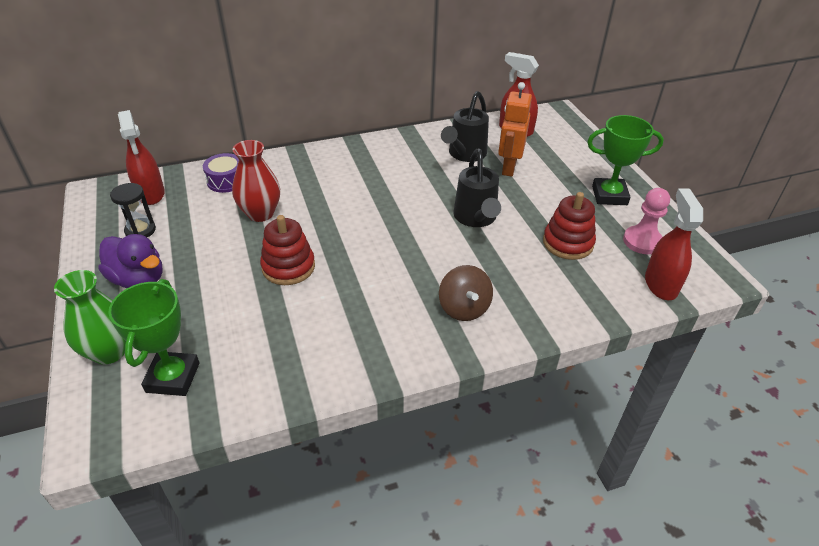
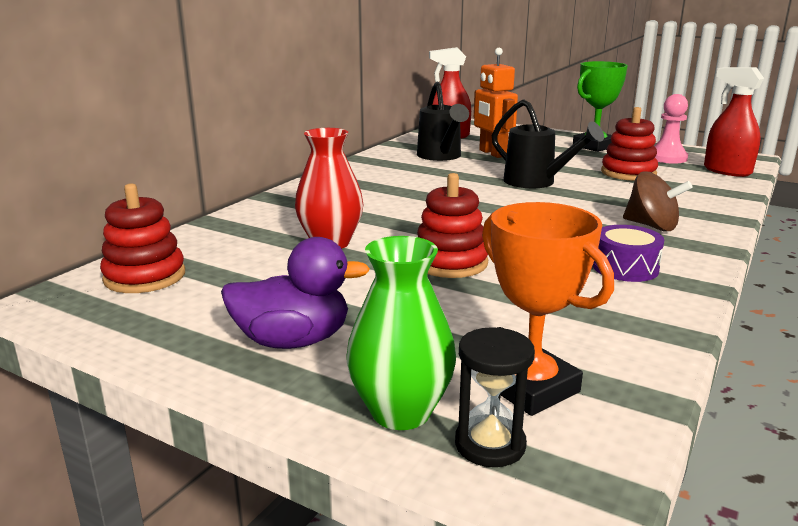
camera: 40 degrees left, 20 degrees down
green trophy [108,279,200,396] -> orange trophy [482,202,614,416]
black hourglass [110,183,156,237] -> black hourglass moved to [455,327,535,467]
red spray bottle [118,110,165,205] -> red stacking toy [100,183,185,293]
purple drum [203,153,239,193] -> purple drum moved to [593,225,664,282]

